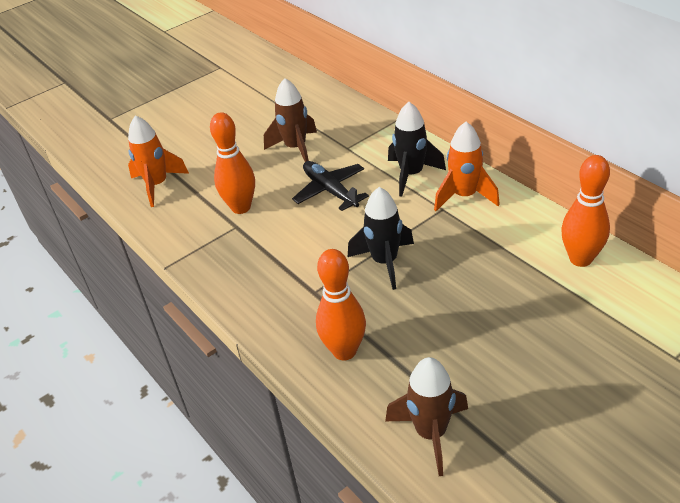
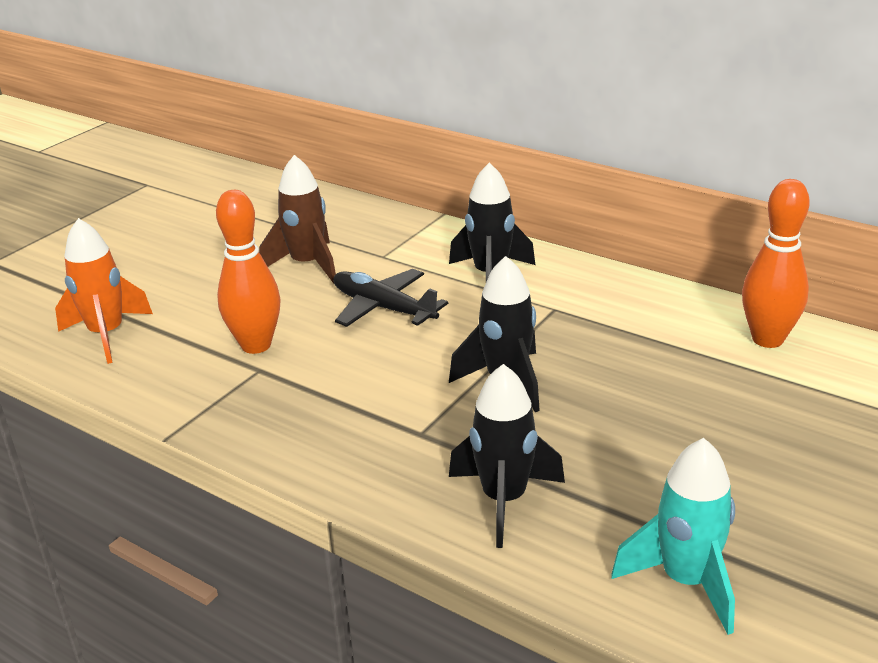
camera: 20 degrees left, 10 degrees down
orange bowling pin [316,249,366,361] -> black rocket [449,364,565,548]
brown rocket [385,357,468,476] -> turquoise rocket [611,438,735,635]
orange rocket [434,122,500,211] -> none

